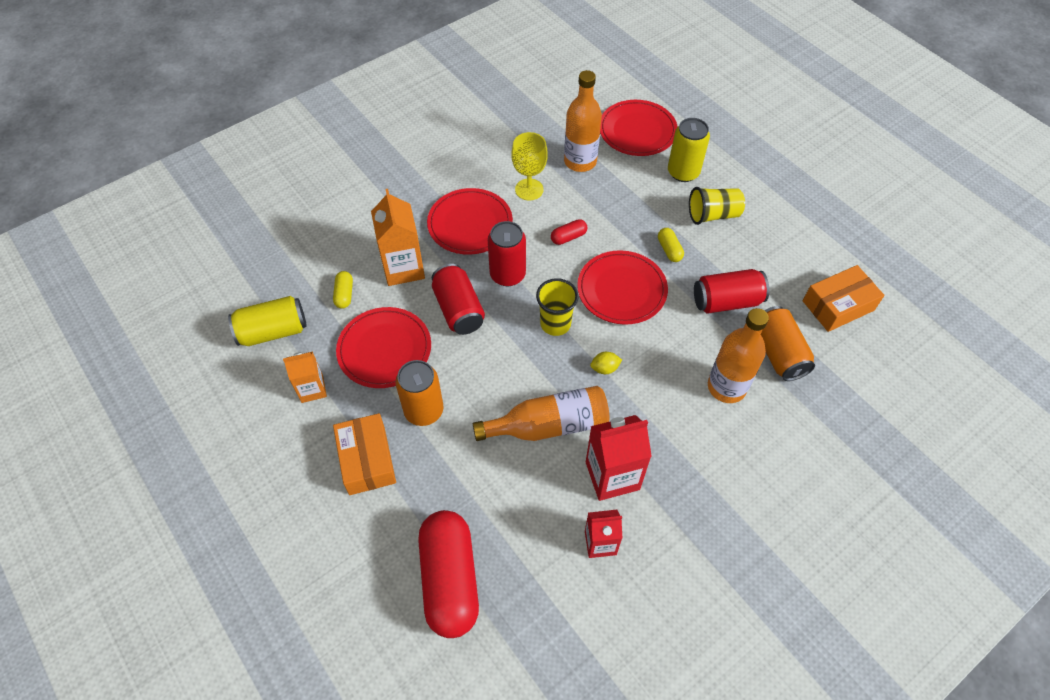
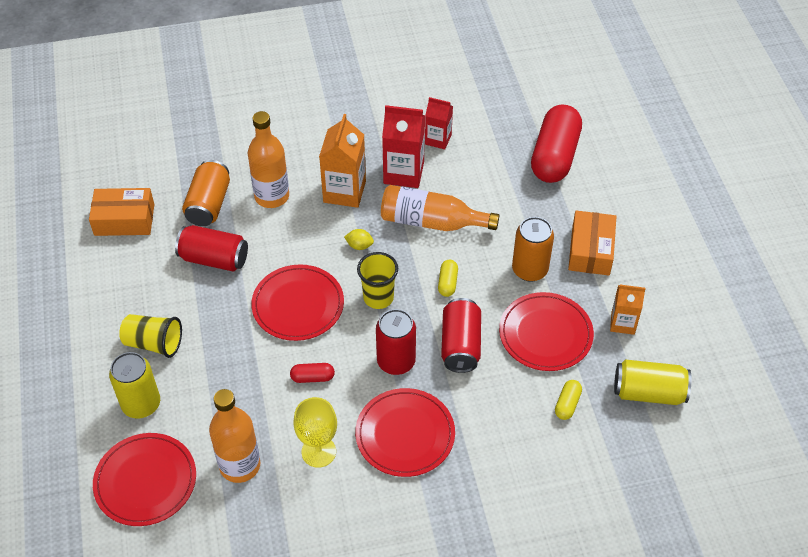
camera: 155 degrees left, 5 degrees down
orange carton [371,189,425,286] -> orange carton moved to [319,114,366,208]
yellow capsule [658,228,684,262] -> yellow capsule moved to [438,260,458,297]

